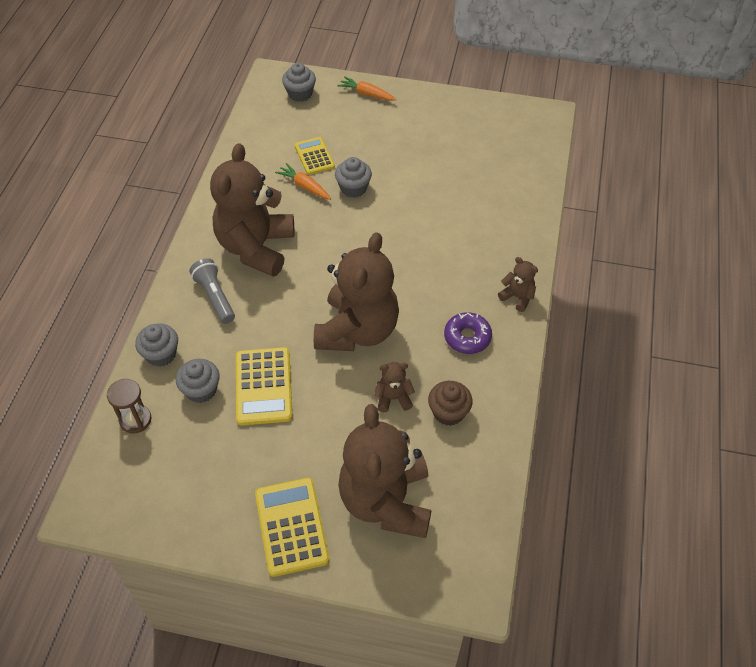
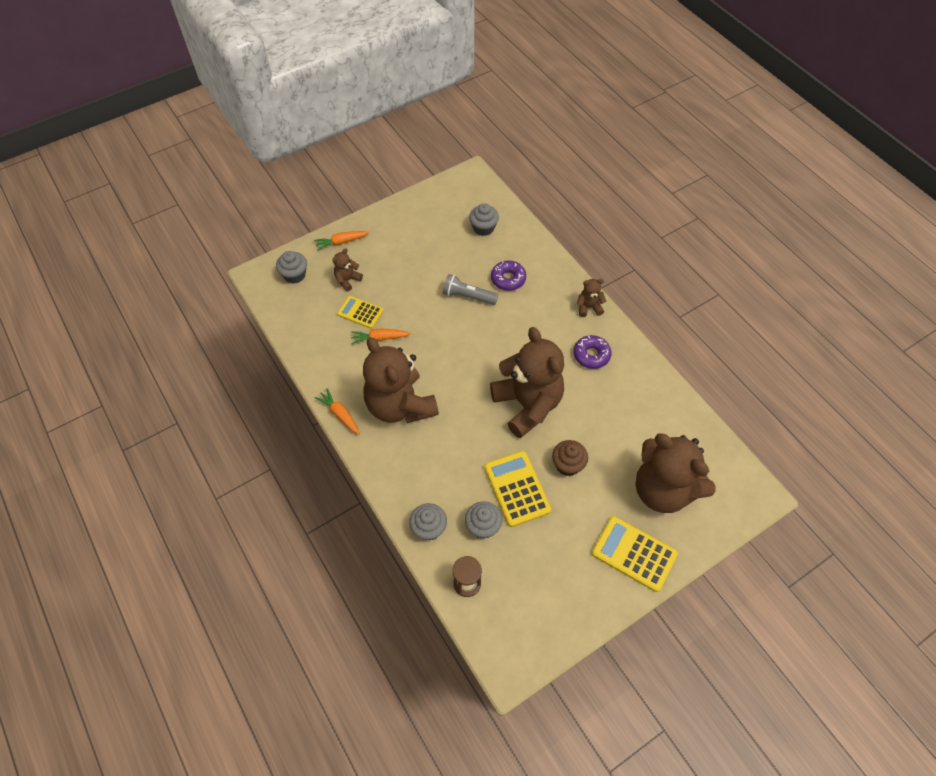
camera: 45 degrees left, 5 degrees up
grey flashlight [190,258,235,324] -> grey flashlight moved to [443,274,498,305]
yellow calculator [236,347,293,425] -> yellow calculator turned 150 degrees counterclockwise [484,451,551,527]
grey cupcake [335,157,372,198] -> grey cupcake moved to [469,203,499,236]
brown teddy bear [374,362,415,413] -> brown teddy bear moved to [332,248,363,292]
brown cupcake [428,381,473,426] -> brown cupcake moved to [552,440,588,476]
none -> orange carrot [314,388,360,435]
none -> purple donut [491,260,526,291]

